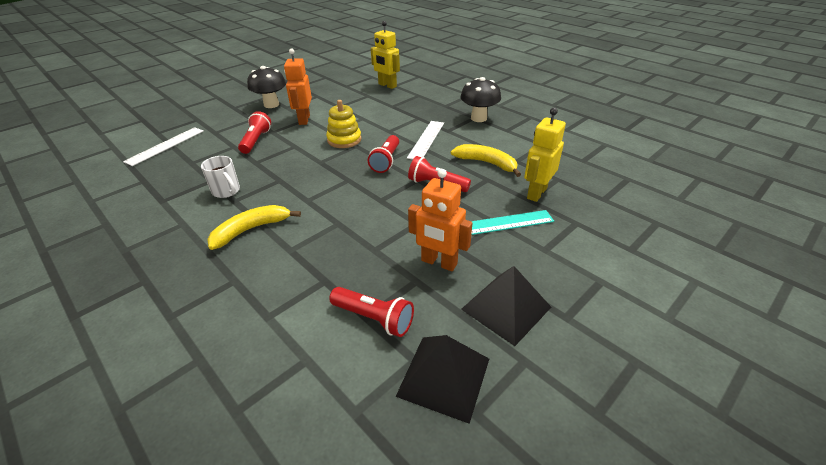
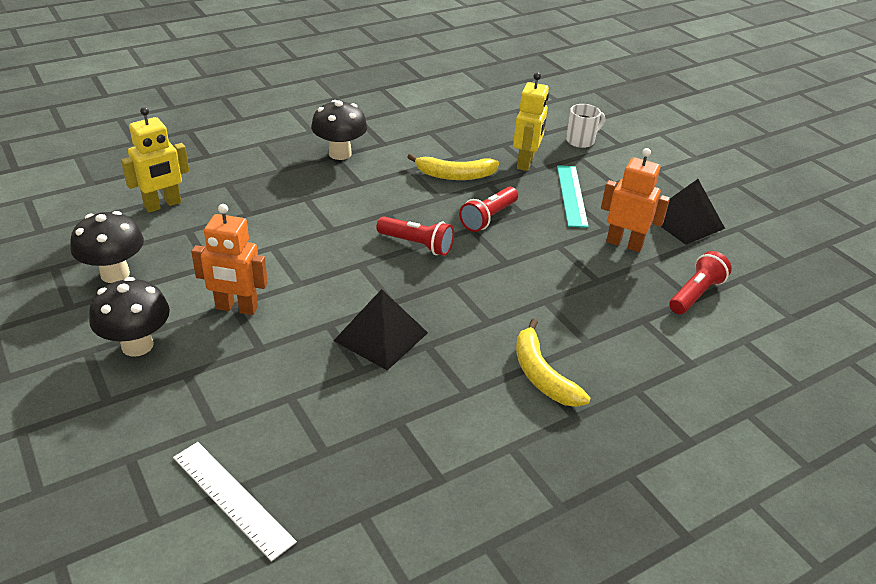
camera: 80 degrees left, 0 degrees up
white mug [201,156,240,198] -> white mug moved to [566,104,605,148]
red flashlight [238,111,271,154] -> none
yellow stacking toy [326,100,361,148] -> none
black pyramid [396,335,489,424] -> black pyramid moved to [334,289,428,371]
white ruler [407,121,444,160] -> none
orange robot [408,169,472,271] -> orange robot turned 105 degrees counterclockwise [601,148,670,252]
yellow banana [451,144,521,177] -> yellow banana turned 135 degrees counterclockwise [408,153,499,180]
yellow robot [524,108,566,202] -> yellow robot turned 120 degrees counterclockwise [513,72,549,171]
none -> black mushroom [70,211,144,283]

